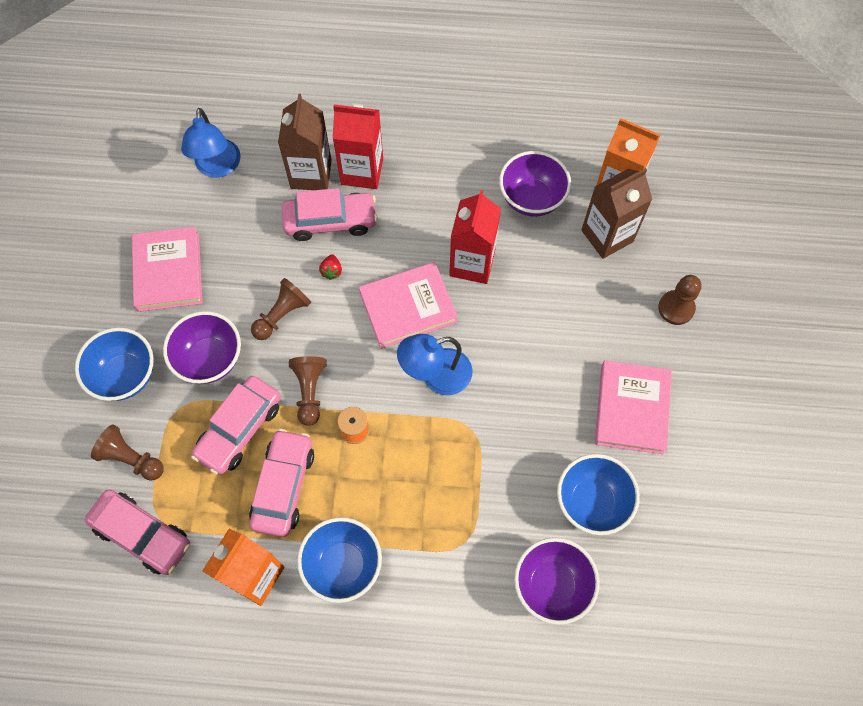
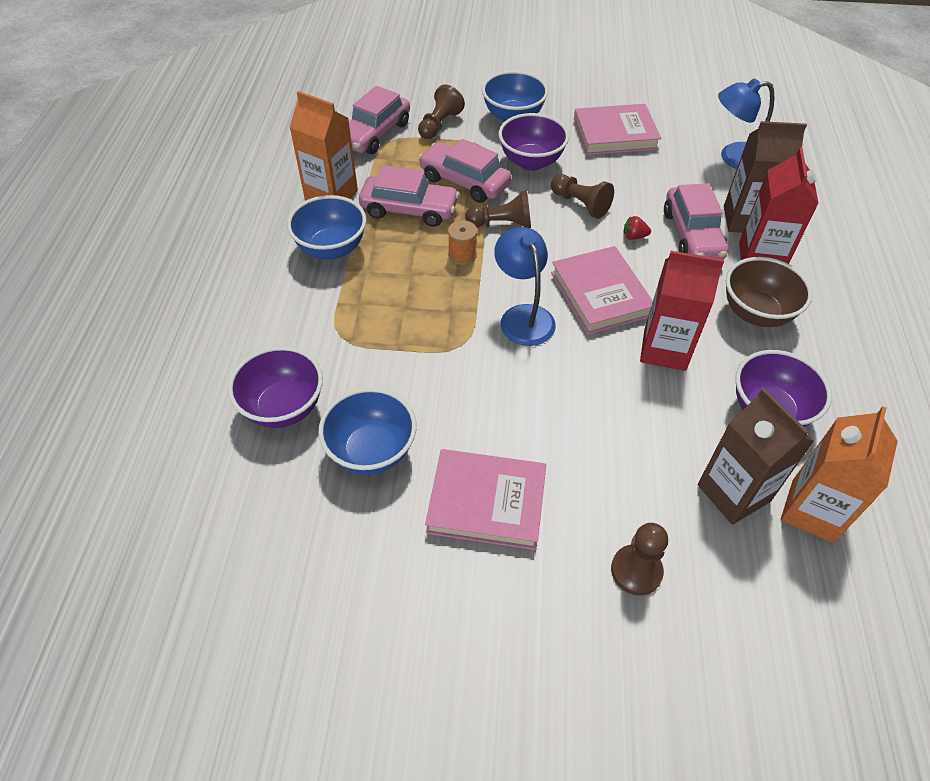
camera: 90 degrees right, 15 degrees down
none -> brown bowl [726,257,812,327]

